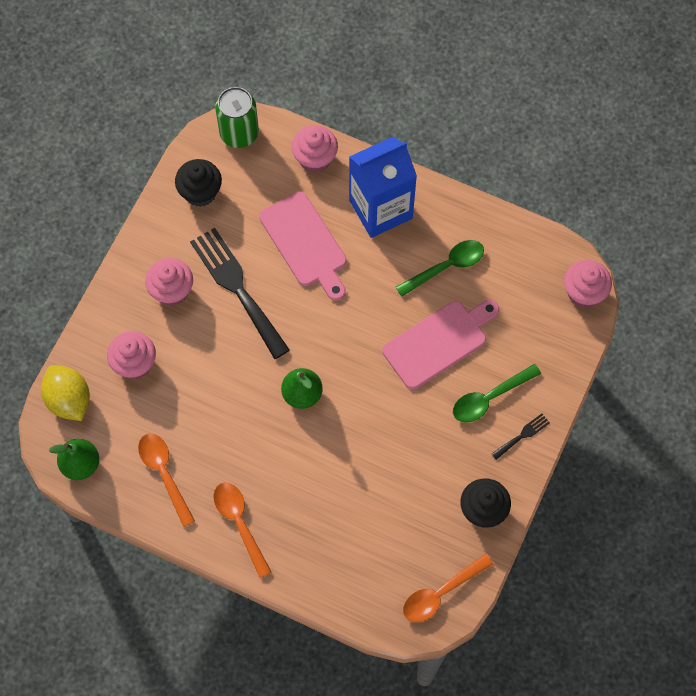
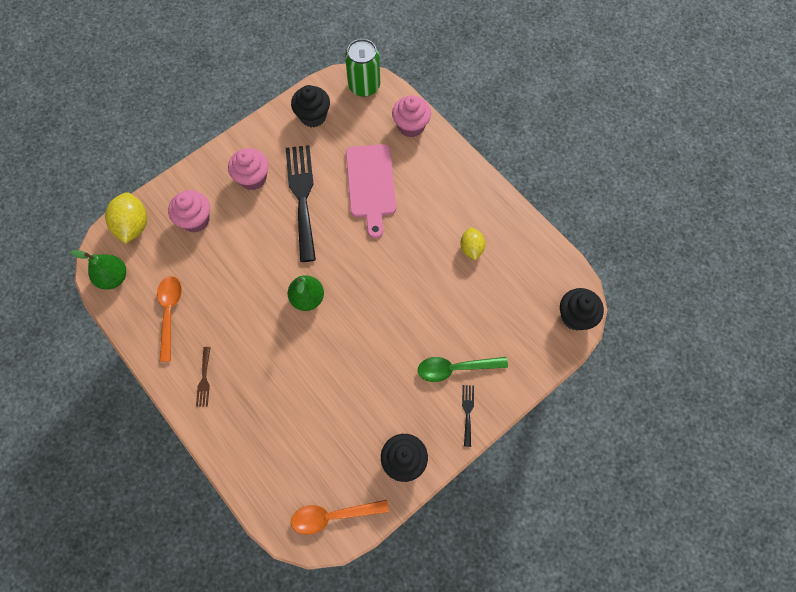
camera: 25 degrees right, 0 degrees up
orange spoon [213,482,271,578] -> brown fork [196,347,211,407]
blue carton [349,136,417,238] -> none
pink cutting board [382,300,499,389] -> none
green spoon [396,240,484,297] -> yellow lemon [460,228,486,260]
black fork [492,414,550,460] -> black fork turned 75 degrees counterclockwise [462,385,474,447]
pink cupcake [564,260,612,308] -> black cupcake [560,288,604,331]

